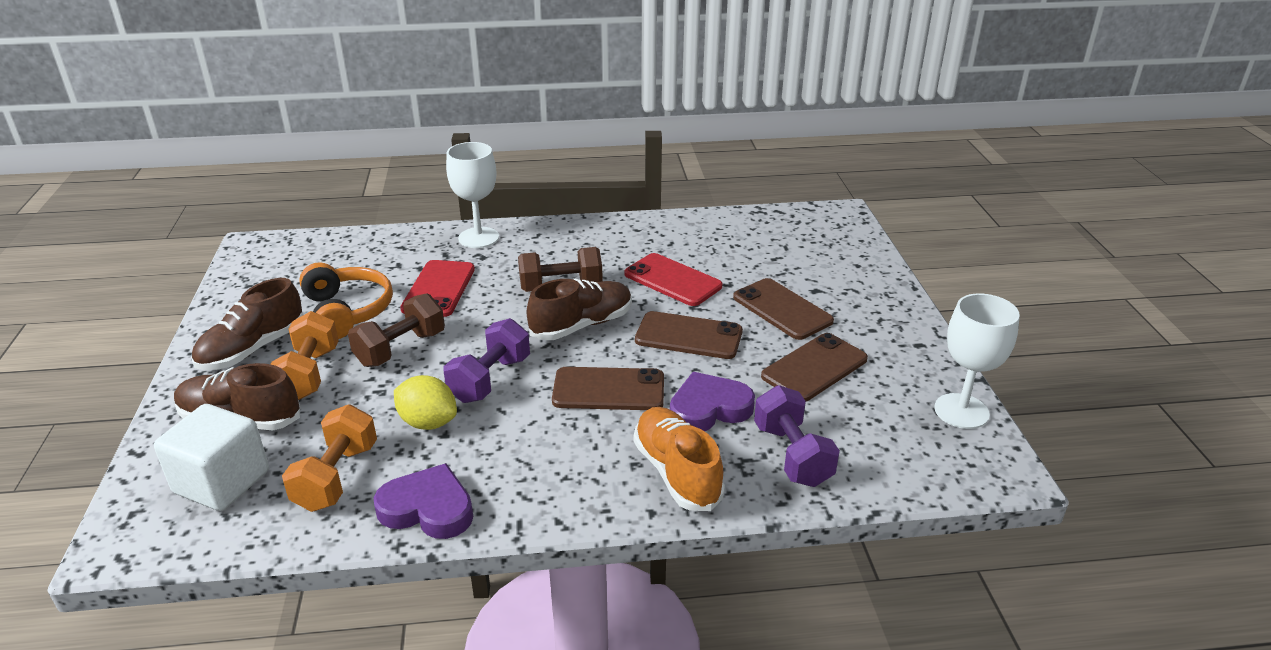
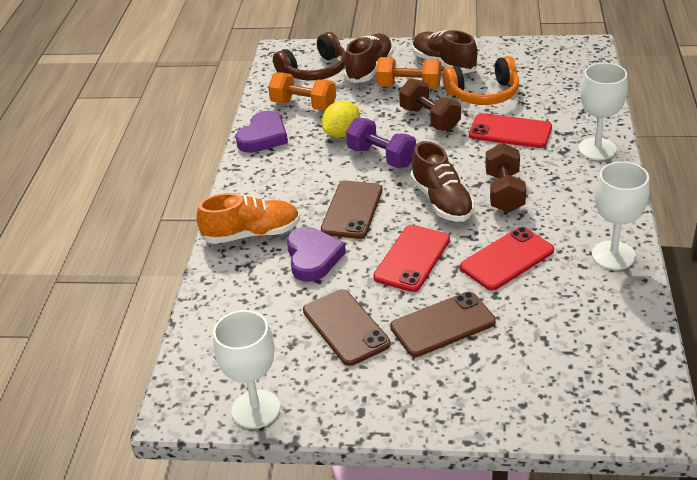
camera: 105 degrees right, 5 degrees up
white cube [154,404,269,511] -> brown headphones [273,32,346,81]
brown phone [635,311,743,359] -> red phone [373,225,450,292]
purple dumbbell [754,385,840,487] -> none
none -> white goblet [592,161,649,270]

